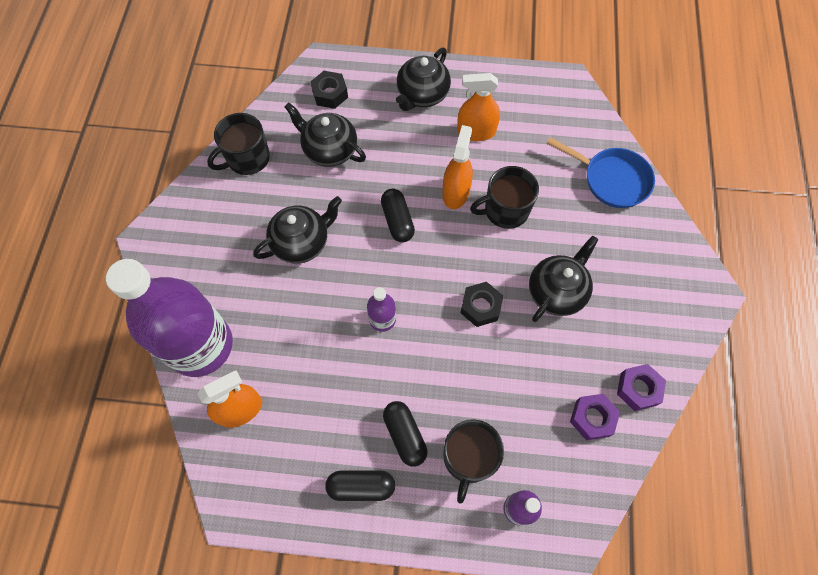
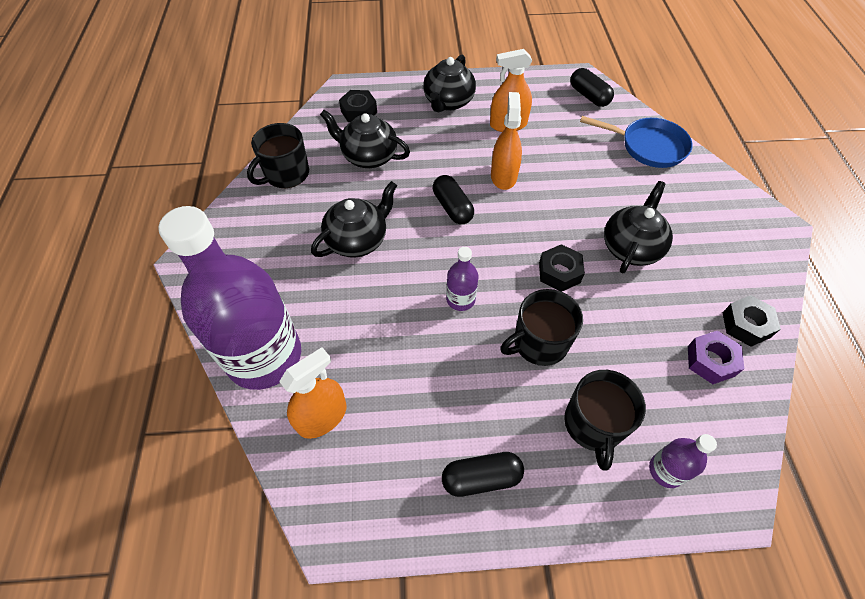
camera: 10 degrees left, 10 degrees down
black capsule [383,401,427,467] -> black capsule moved to [570,68,614,107]
black mug [470,166,539,229] -> black mug moved to [500,289,583,366]
purple nut [617,364,666,411] -> black nut [723,295,781,347]

